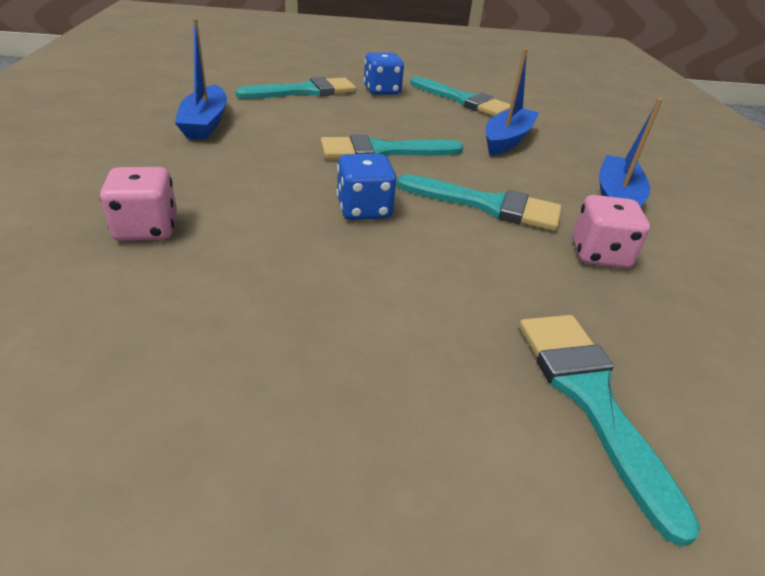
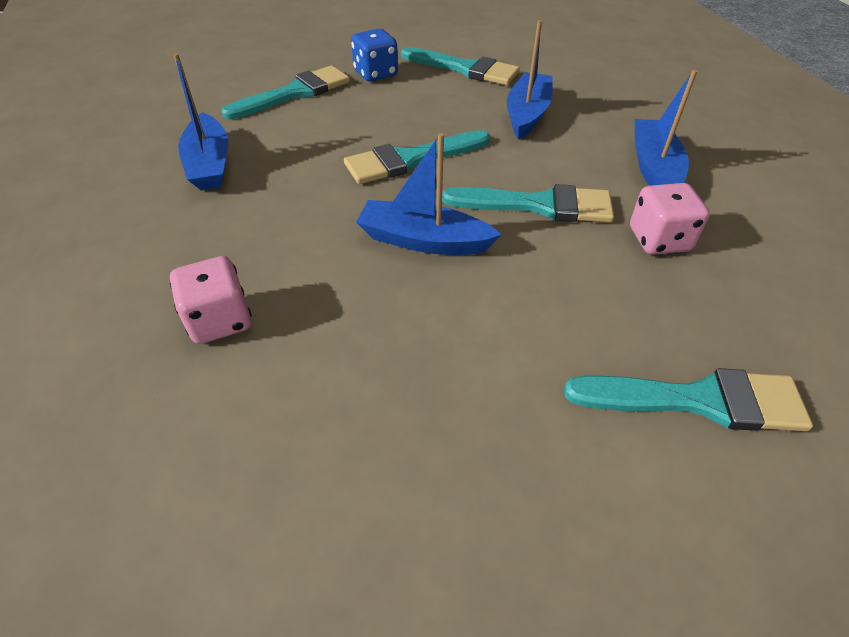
camera: 10 degrees left, 10 degrees up
blue dice [337,154,397,220] -> blue boat [356,133,502,255]
turquoise brush [519,315,701,546] -> turquoise brush turned 120 degrees clockwise [564,368,813,431]

